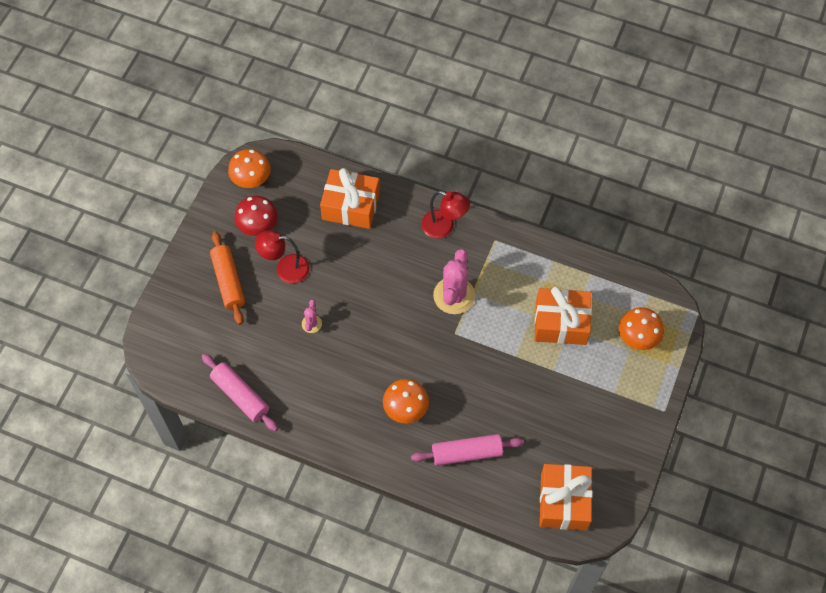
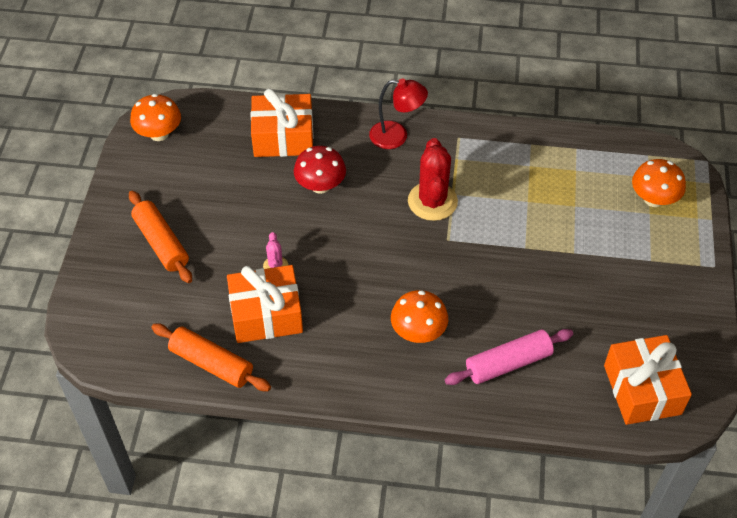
camera: 15 degrees left, 10 degrees down
pink rolling pin [202,354,278,431] -> orange rolling pin [151,324,271,391]
red mushroom [235,196,278,236] -> red mushroom moved to [294,146,346,194]
red lamp [255,230,310,284] -> none
pink cactus [433,249,475,314] -> red cactus [408,138,458,221]
orange gift [535,287,592,345] -> orange gift moved to [227,265,303,343]

